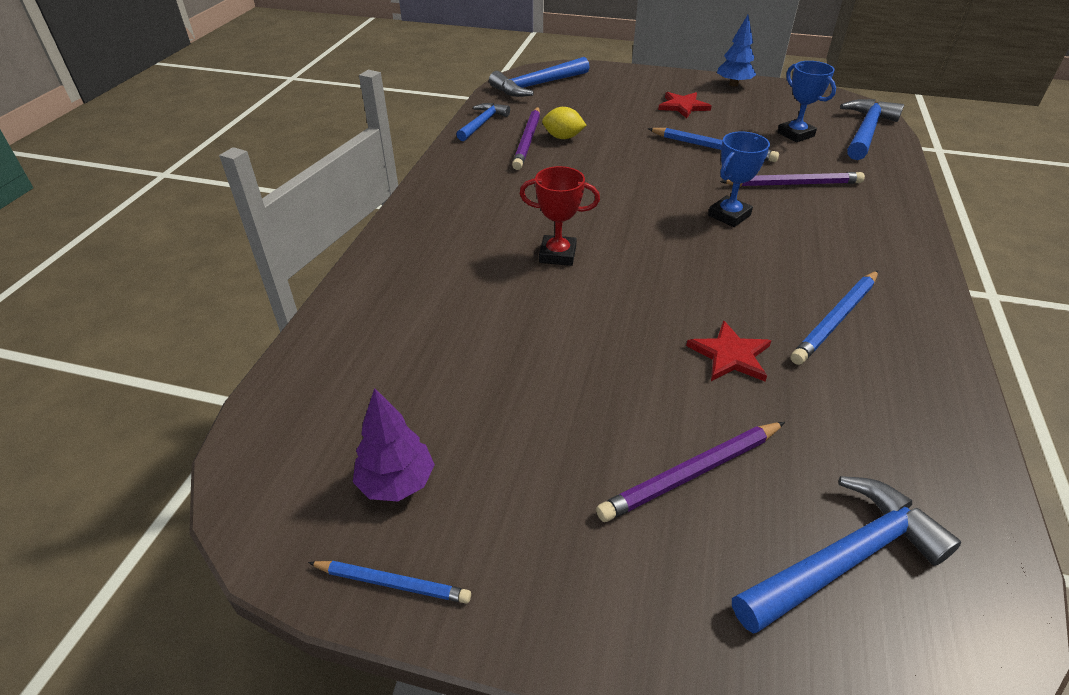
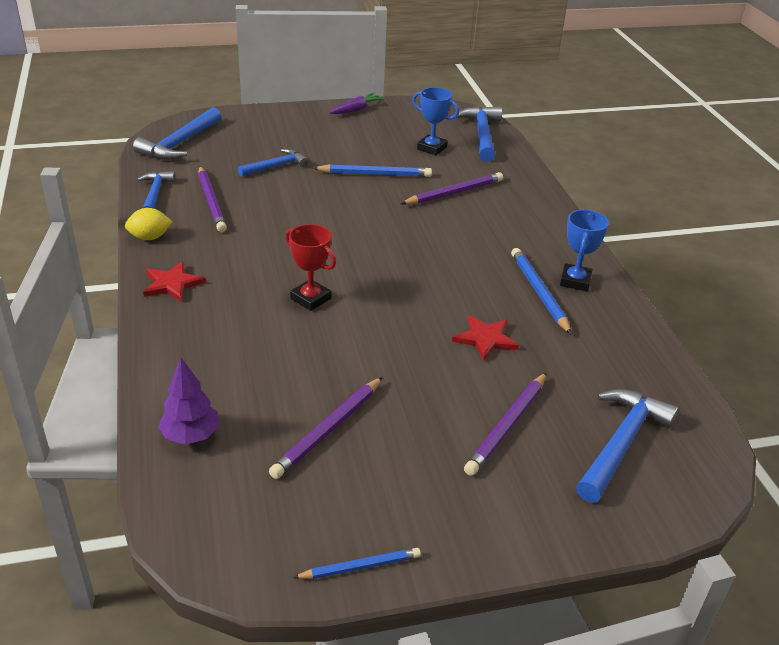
camera: 30 degrees left, 5 degrees down
purple tree [353,388,435,501] -> purple tree moved to [158,357,219,445]
red trophy [520,166,600,266] -> red trophy turned 60 degrees clockwise [285,224,336,311]
yellow lemon [542,107,587,139] -> yellow lemon moved to [125,208,173,240]
red star [658,92,712,118] -> red star moved to [143,261,206,302]
blue trophy [708,132,770,227] -> blue trophy moved to [560,210,609,291]
blue tree [717,15,756,87] -> purple carrot [329,93,384,114]
blue pencil [791,271,878,365] -> blue pencil turned 150 degrees clockwise [511,248,572,335]
none -> blue hammer [238,149,309,177]
none -> purple pencil [269,377,383,479]

